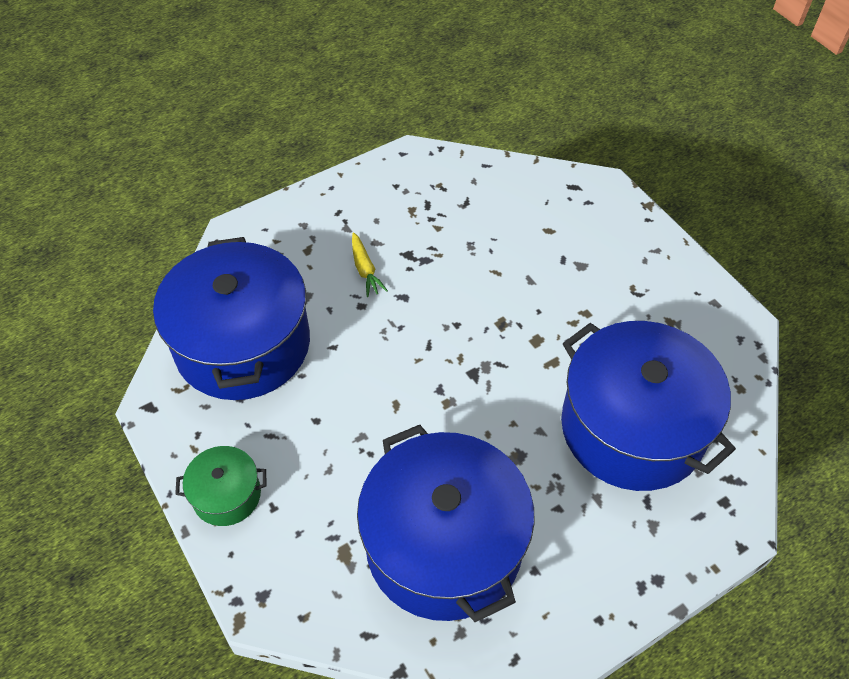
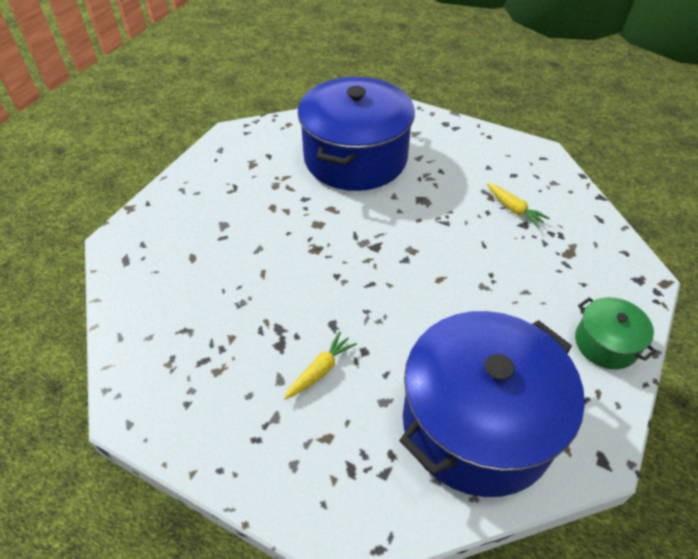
camera: 120 degrees left, 5 degrees down
blue pot [357,425,535,622] -> yellow carrot [487,183,550,228]

